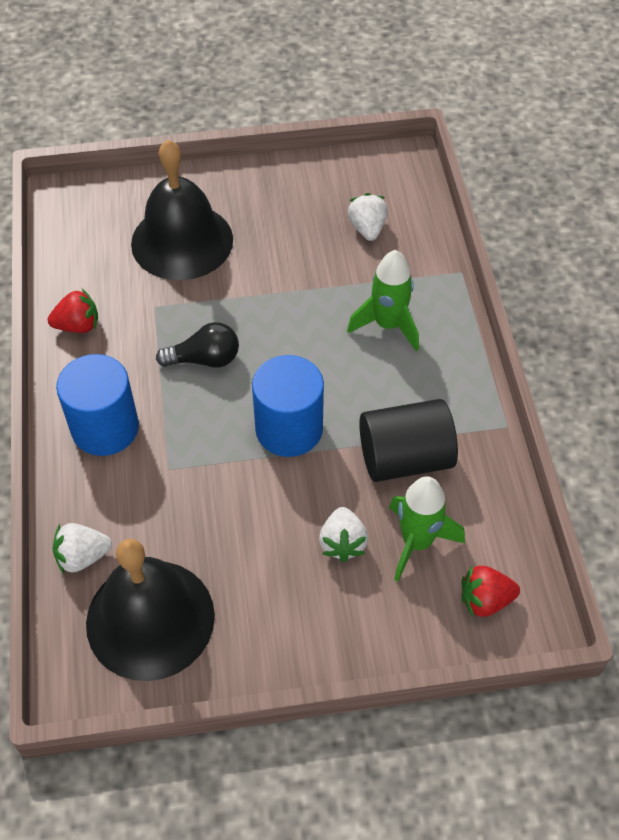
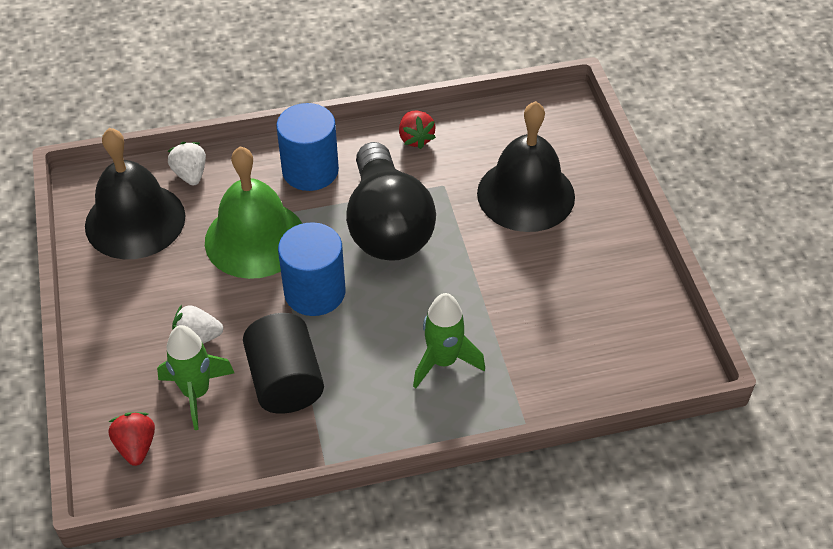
camera: 85 degrees right, 5 degrees down
black light bulb [156,322,239,368] -> black light bulb [346,142,436,261], size x2.12
white strawberry [348,193,388,241] -> none
none -> green bell [205,146,302,279]

